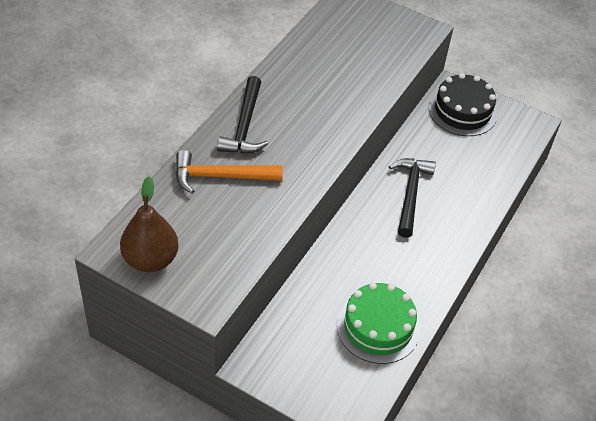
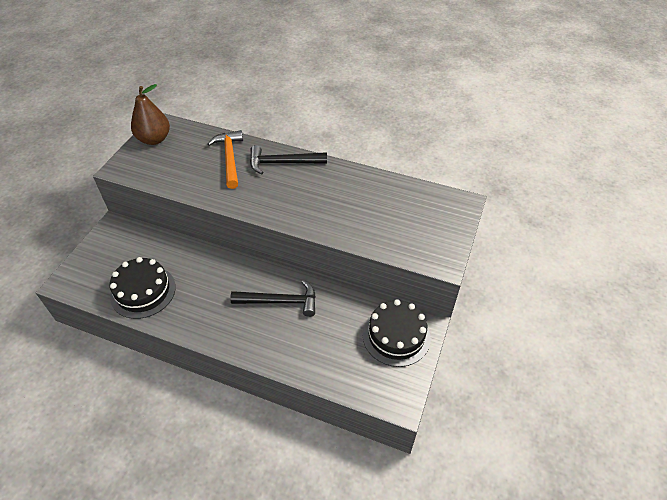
camera: 85 degrees right, 0 degrees up
green cake [337,282,420,364] -> black cake [110,257,176,319]

